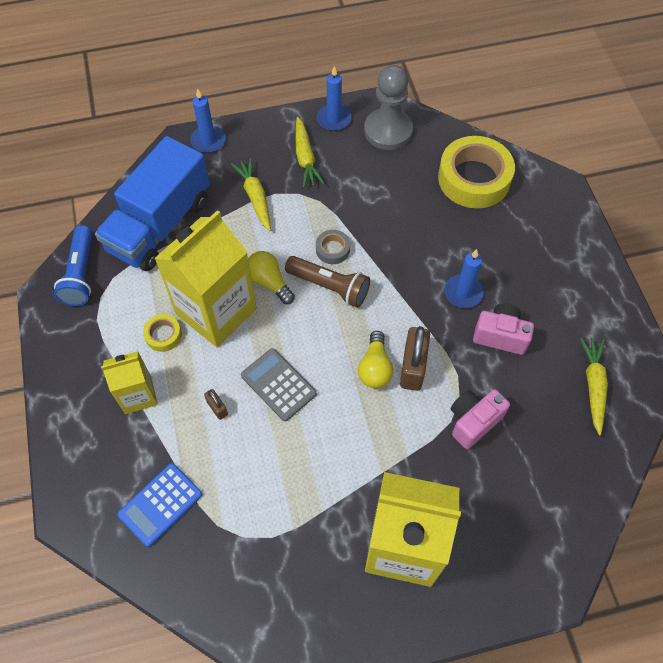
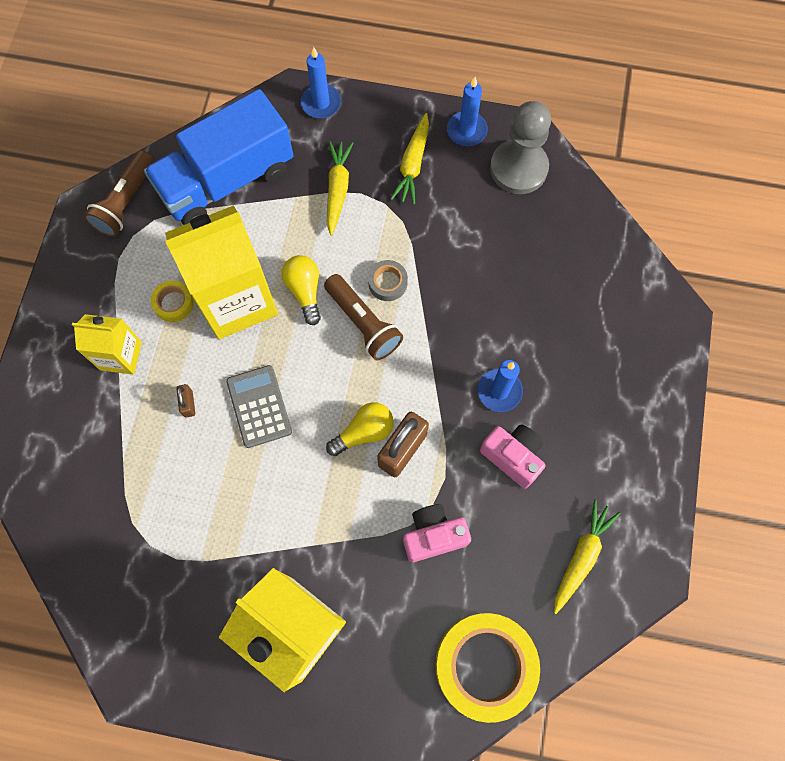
camera: 25 degrees right, 10 degrees up
blue flashlight [54,225,93,306] -> brown flashlight [83,150,155,237]
blue calculator [117,463,203,547] -> none
yellow light bulb [358,331,394,388] -> yellow light bulb turned 150 degrees counterclockwise [326,402,394,456]
yellow tape [438,136,515,208] -> yellow tape moved to [435,613,540,723]

